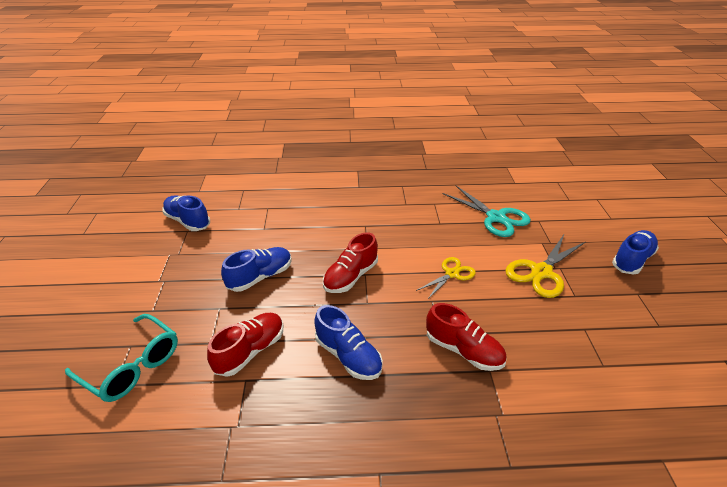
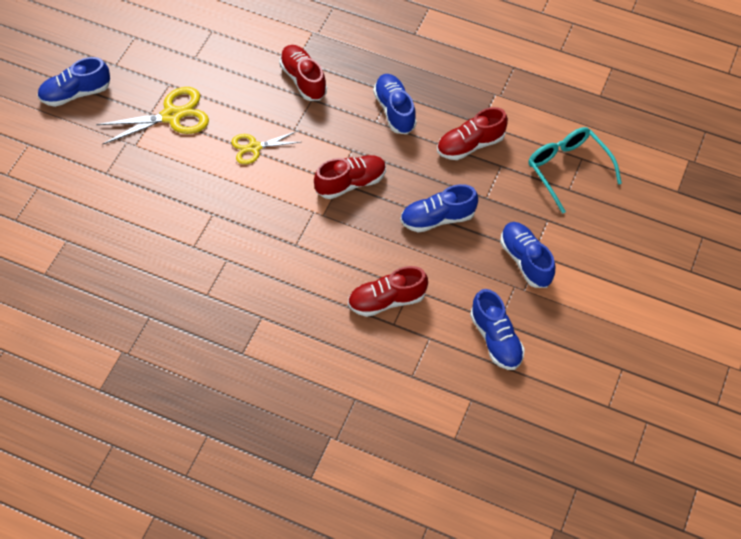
camera: 155 degrees left, 20 degrees up
turquoise scissors [443,186,531,237] -> none
none -> red shoe [348,266,428,317]
none -> blue shoe [500,222,555,288]

